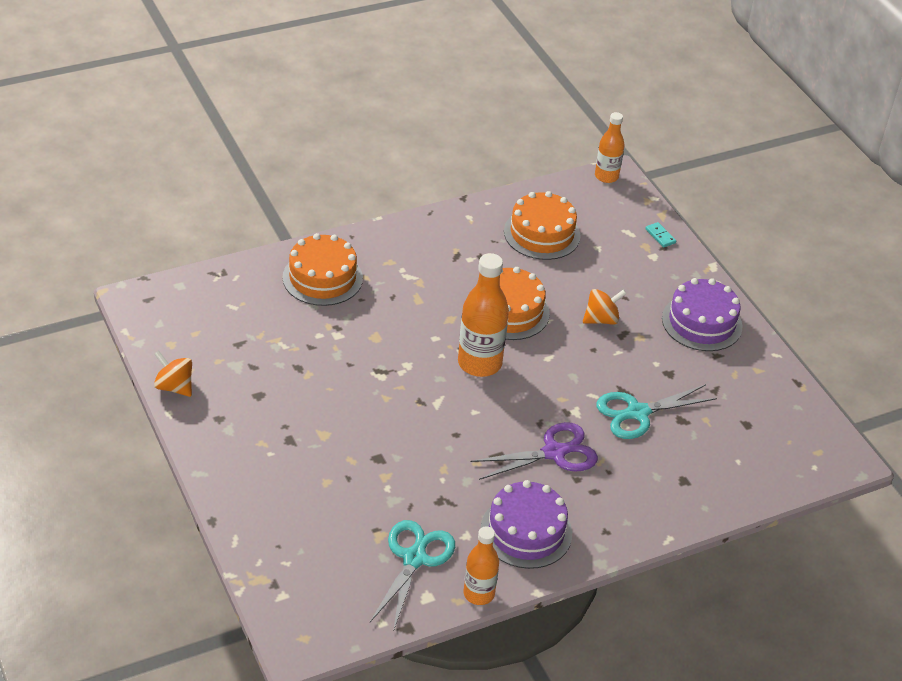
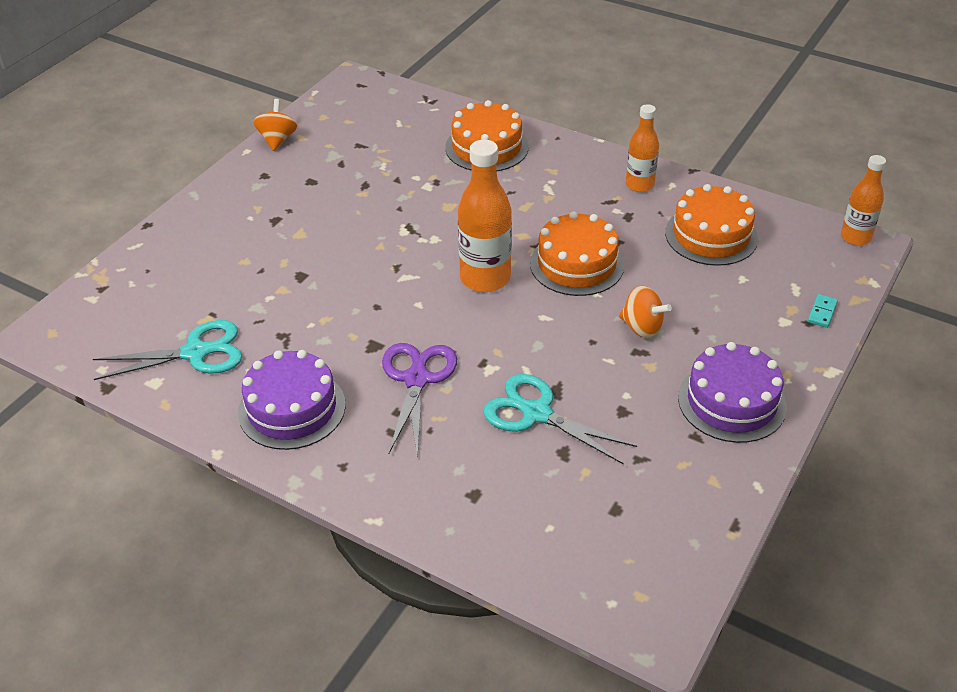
camera: 60 degrees right, 0 degrees up
orange bottle [463,526,499,605] -> orange bottle moved to [626,104,659,192]
purple scissors [471,422,598,480] -> purple scissors turned 120 degrees counterclockwise [382,343,457,457]

